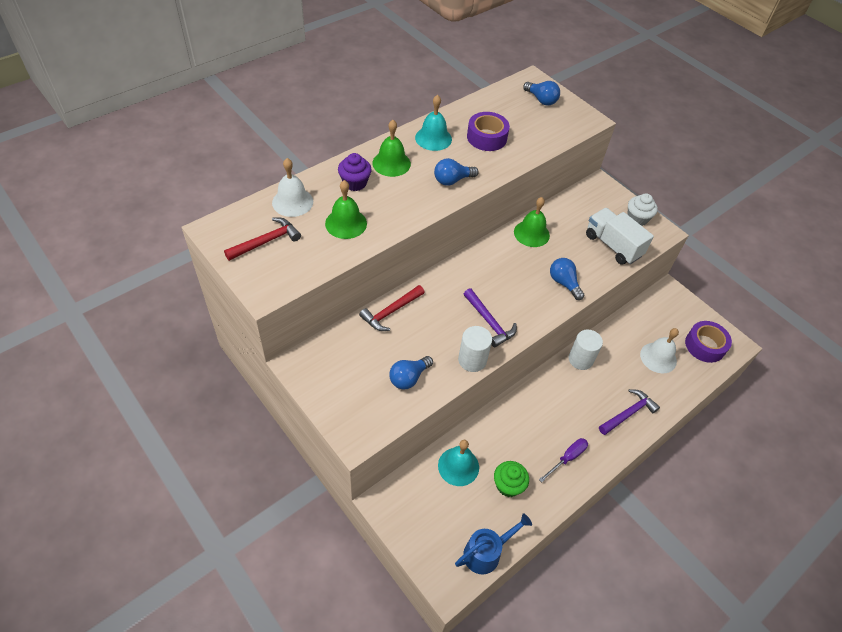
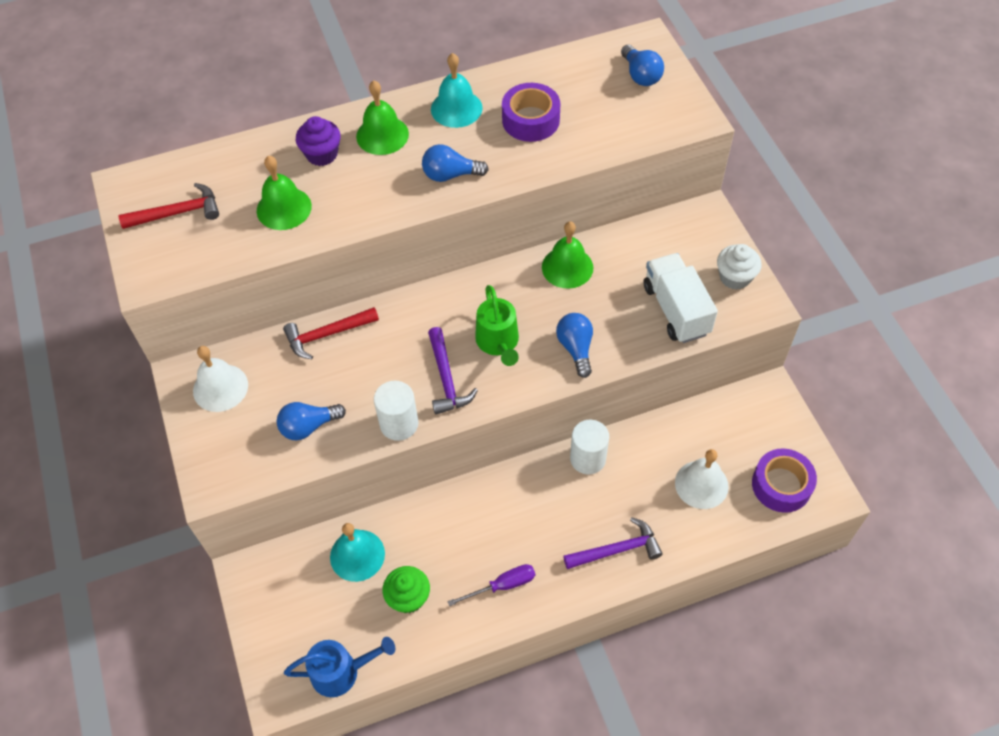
camera: 25 degrees right, 5 degrees up
white bell [272,158,313,217] -> white bell moved to [193,346,248,412]
none -> green watering can [475,285,519,366]

